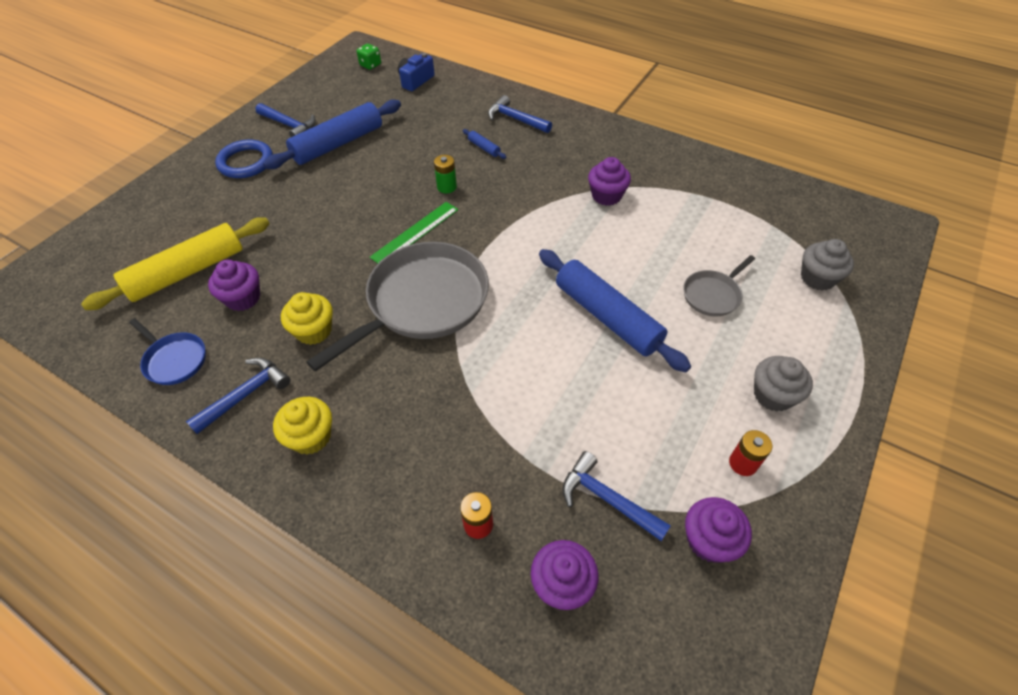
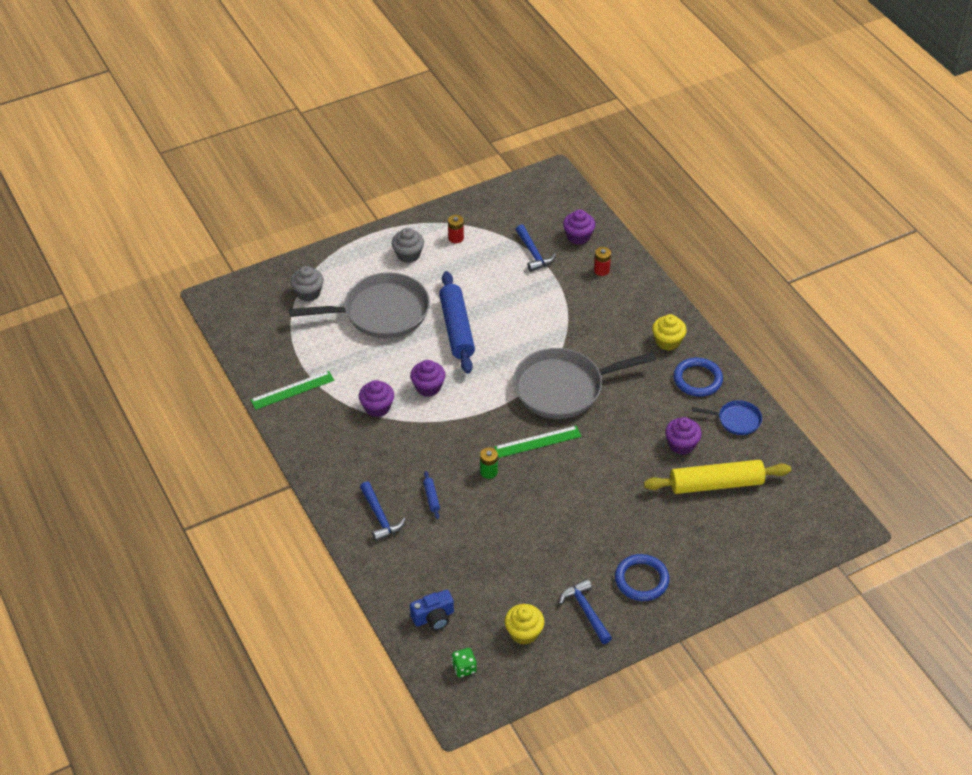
camera: 150 degrees left, 5 degrees down
blue pan [129,318,206,385] -> blue pan turned 120 degrees clockwise [692,400,762,435]
blue hammer [186,358,291,434] -> blue ring [673,358,723,397]
blue rolling pin [263,99,401,169] -> none
yellow cupcake [281,292,333,345] -> yellow cupcake moved to [505,604,545,645]
grey pan [683,255,755,317] -> grey pan [289,272,430,339], size x2.11
purple cupcake [685,497,752,563] -> purple cupcake moved to [410,360,445,397]
none -> green ruler [250,371,334,410]

